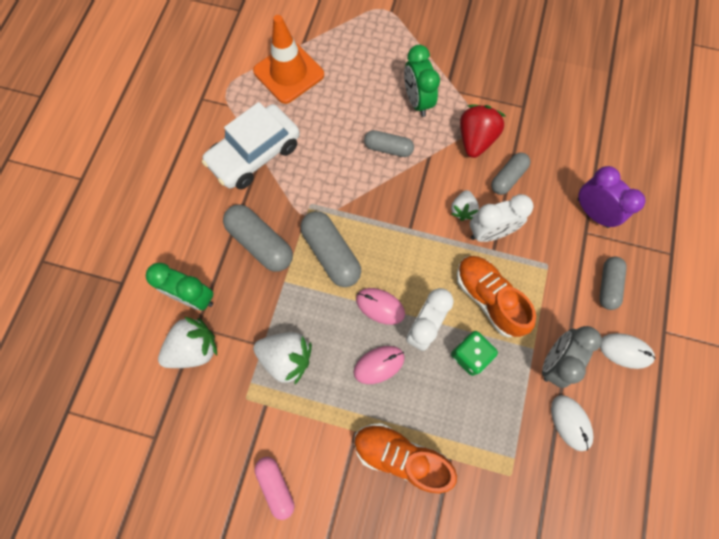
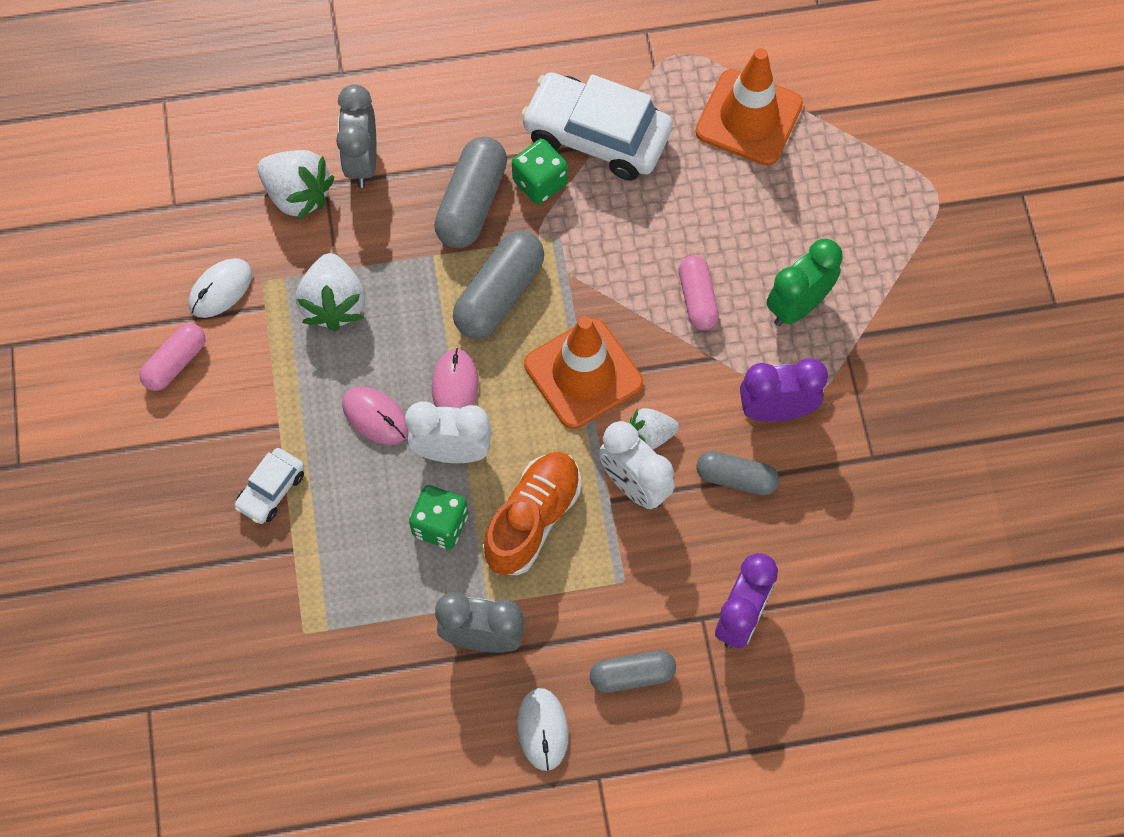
camera: 65 degrees right, 5 degrees down
green clock [146,263,213,310] -> grey clock [336,84,377,188]
orange shoe [354,423,457,493] -> white car [235,448,304,524]
grey capsule [364,130,414,157] -> pink capsule [679,255,719,330]
red strawberry [460,104,506,158] -> purple clock [740,358,828,422]
white mouse [551,395,593,451] -> white mouse moved to [189,258,252,318]
none -> green dice [512,139,568,204]
none -> orange traffic cone [524,316,643,429]

